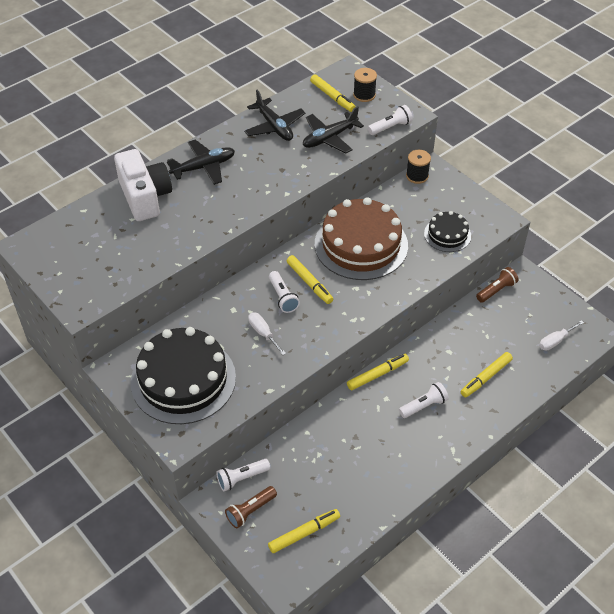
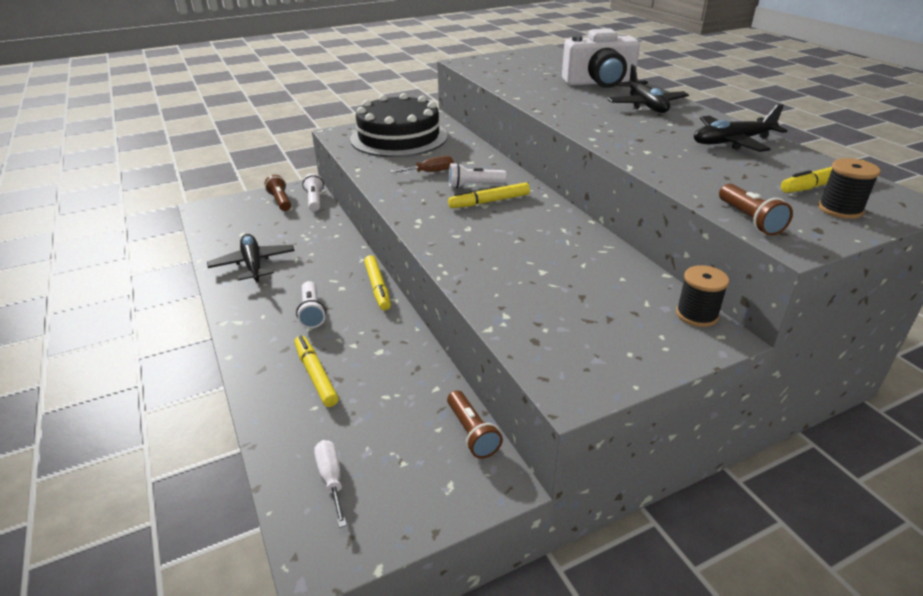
camera: 105 degrees right, 15 degrees down
white screwdriver [248,312,286,355] -> brown screwdriver [390,156,453,173]
yellow marker [268,509,340,553] -> none
black plane [303,106,364,153] -> black plane moved to [207,234,295,282]
brown cake [315,197,408,280] -> none
white flashlight [368,105,413,135] -> brown flashlight [719,184,793,236]
black cake [424,211,471,252] -> none

